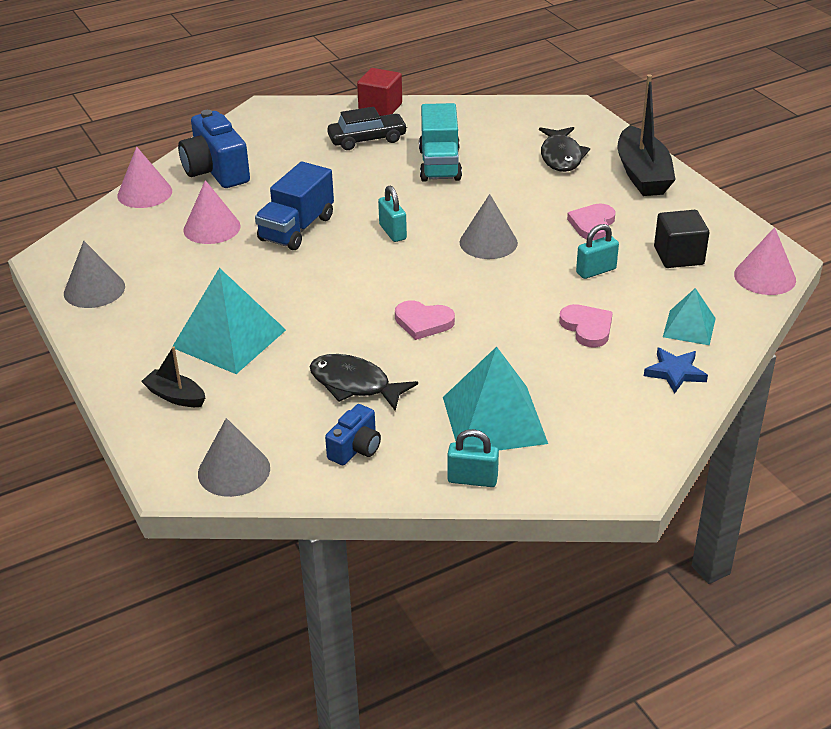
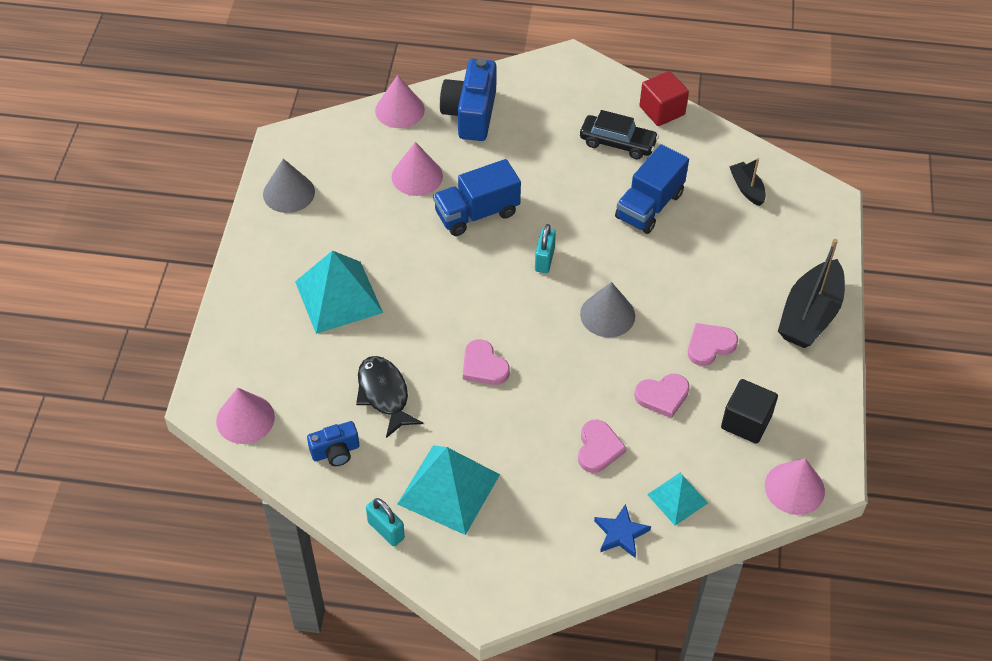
camera: 35 degrees right, 15 degrees up
black boat [141,346,205,407] -> black boat moved to [729,158,766,206]
grey cone [198,418,270,497] -> pink cone [216,388,275,444]
turquoise truck [419,103,462,182] -> blue truck [615,144,689,234]
black fish [539,127,590,172] -> none
turquoise padlock [576,224,619,279] -> pink heart [634,374,690,418]

